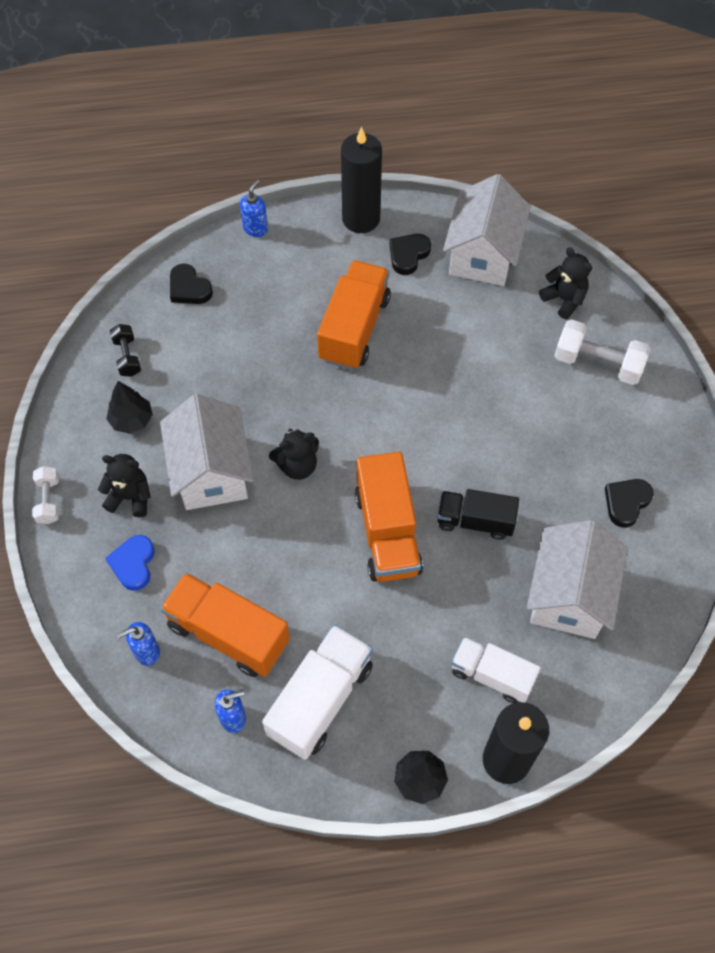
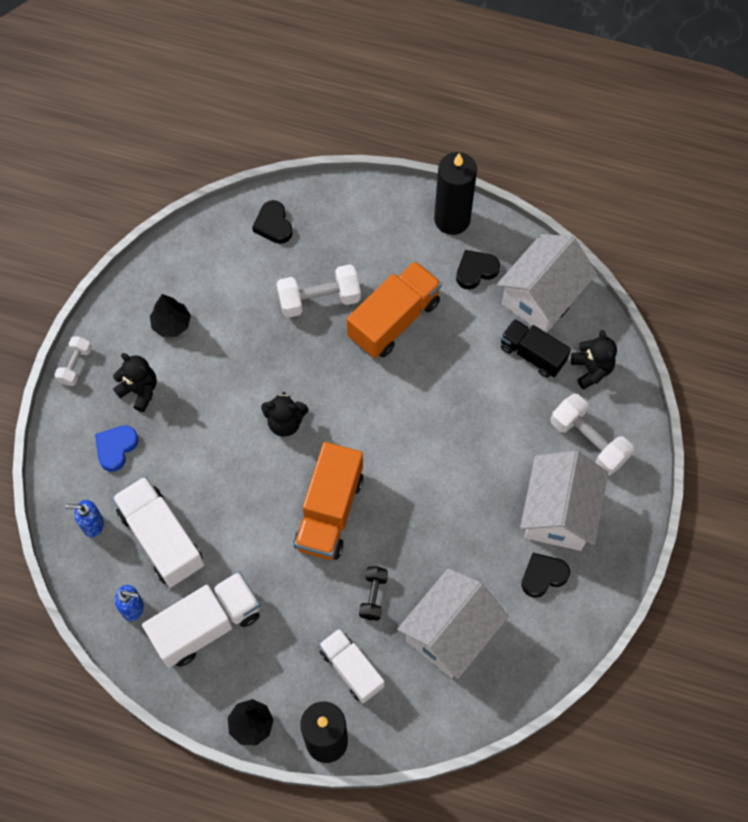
camera: 25 degrees right, 5 degrees up
black dumbbell [110,324,141,377] -> black dumbbell moved to [359,566,388,620]
white house [160,394,254,510] -> white house moved to [520,451,608,551]
orange truck [160,572,290,677] -> white truck [112,476,204,588]
blue soap dispenser [240,179,268,237] -> none
black truck [437,489,519,540] -> black truck moved to [501,319,571,378]
none -> white dumbbell [277,264,361,318]

